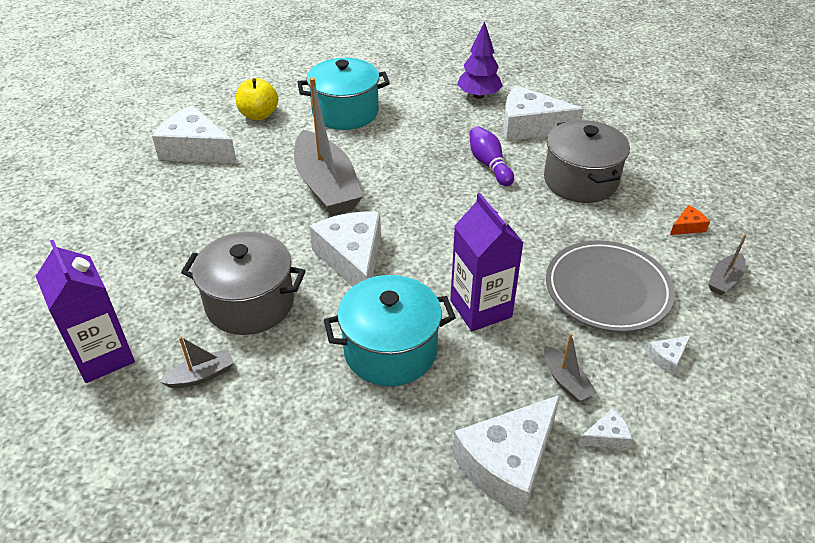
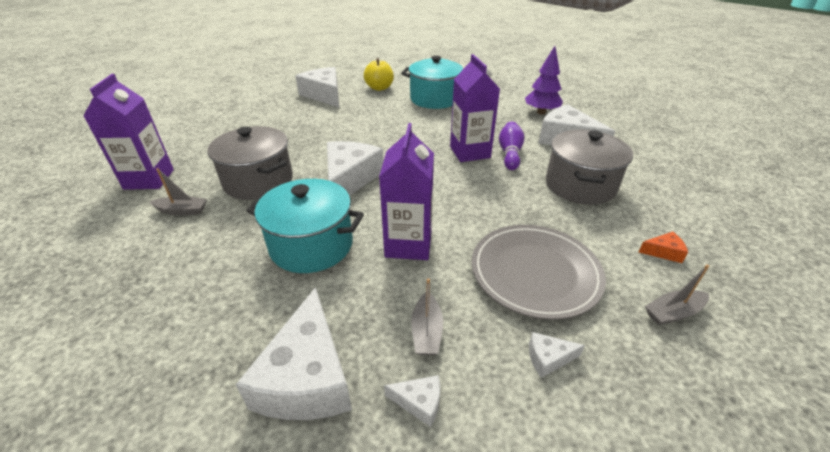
camera: 30 degrees right, 5 degrees down
grey boat [294,77,363,216] -> none
white cheese [452,395,560,515] -> white cheese turned 75 degrees counterclockwise [236,287,352,420]
none -> purple carton [450,54,500,162]

